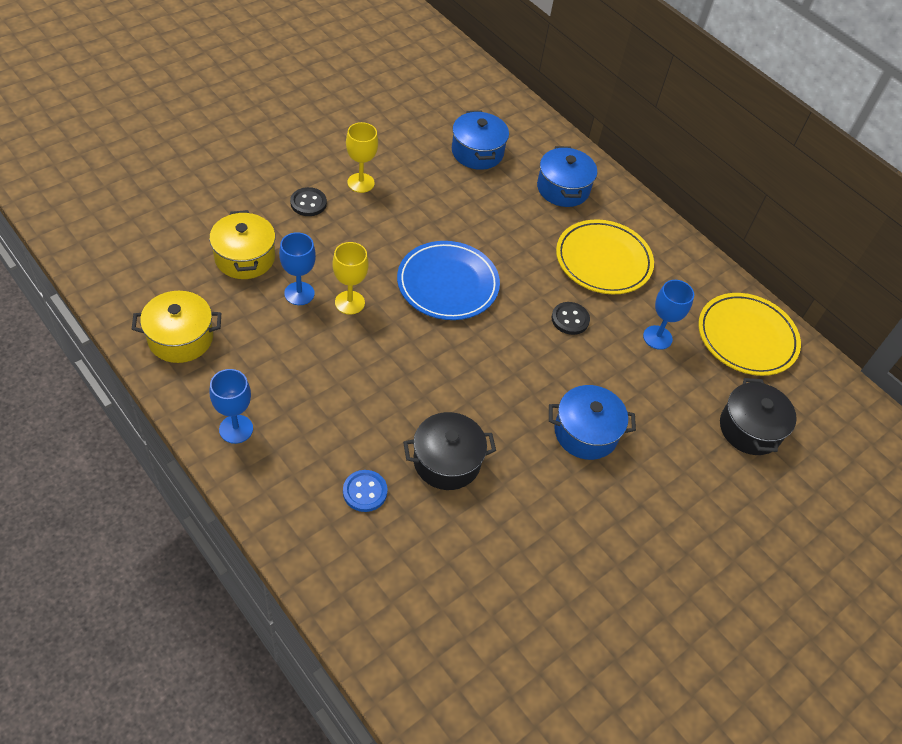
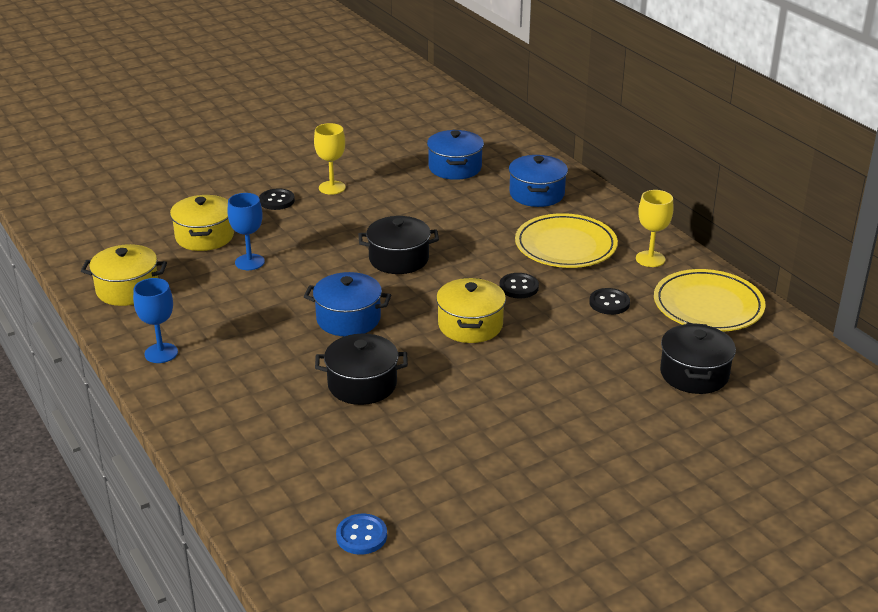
camera: 15 degrees right, 20 degrees down
yellow goblet [333,242,369,315] -> yellow goblet moved to [636,190,674,267]
blue button [343,470,388,512] -> blue button moved to [336,514,387,555]
blue plate [397,241,500,320] -> black pot [358,216,439,274]
blue pot [549,385,636,460] -> blue pot moved to [304,272,391,336]
blue goblet [643,280,694,350] -> black button [589,288,630,315]
none -> yellow pot [436,278,506,343]

